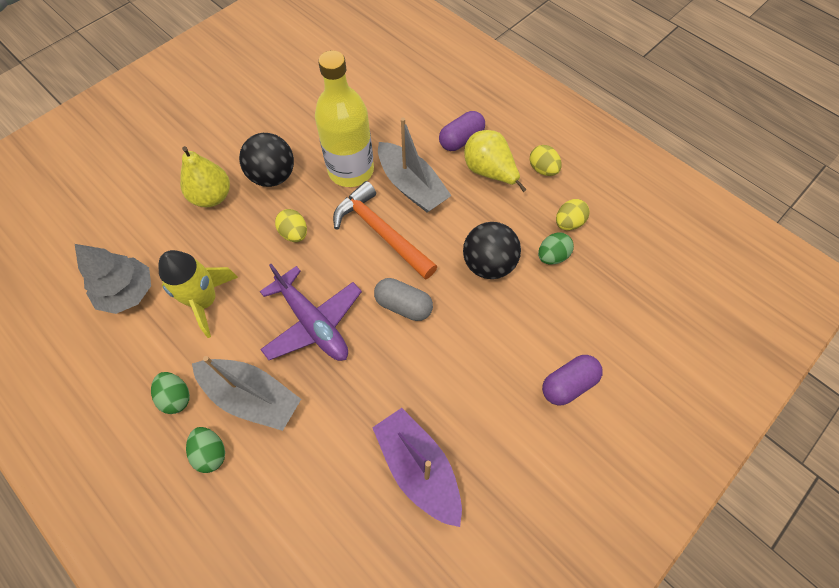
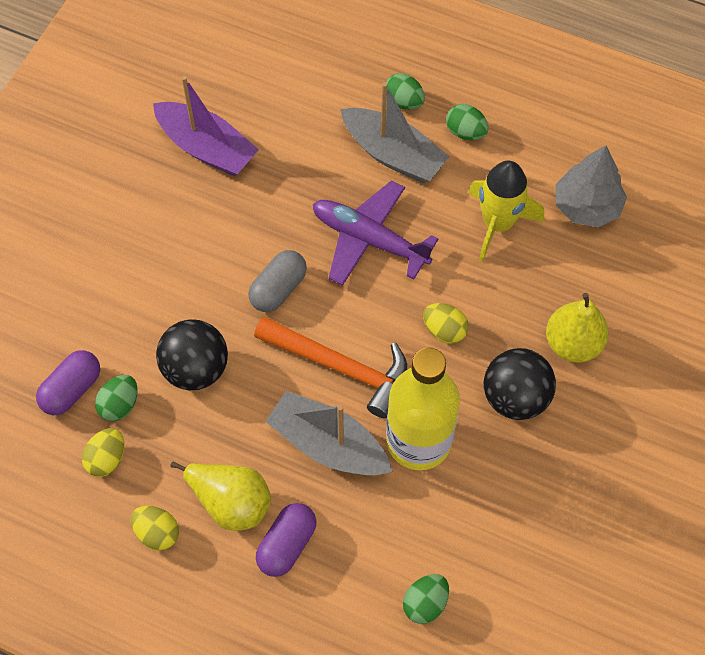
camera: 160 degrees right, 0 degrees up
grey boat [192,356,301,431] -> grey boat turned 150 degrees counterclockwise [340,82,450,183]
grey capsule [374,278,433,321] -> grey capsule turned 60 degrees counterclockwise [248,250,307,312]
purple capsule [542,355,603,406] -> purple capsule moved to [36,350,100,415]
none -> green egg [403,574,449,624]

